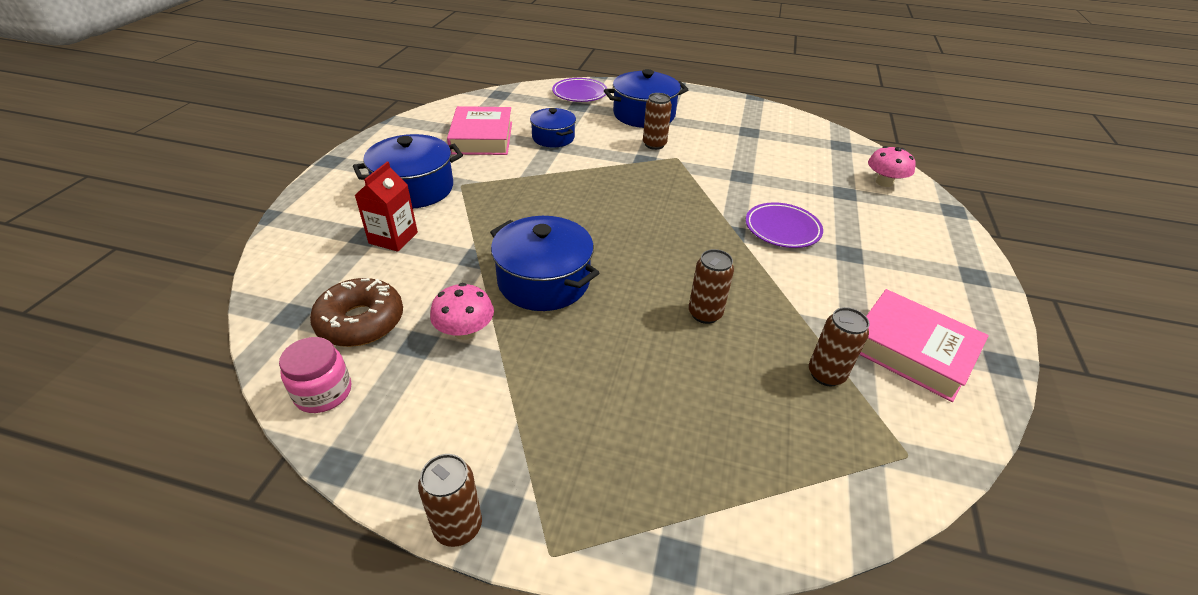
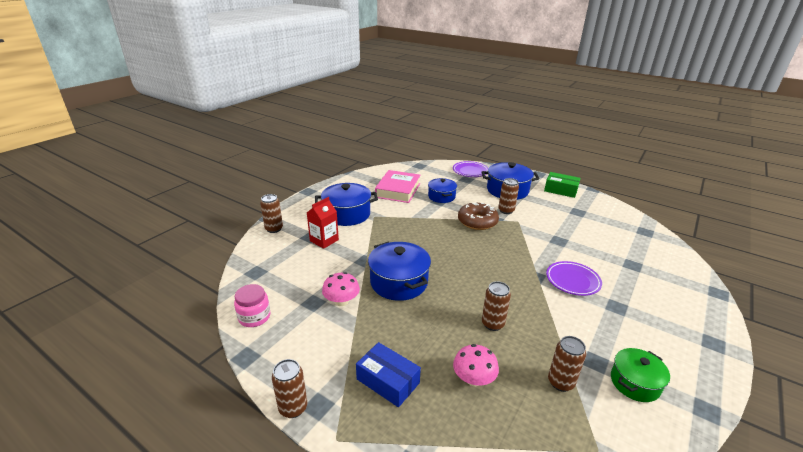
camera: 20 degrees right, 10 degrees down
brown donut [310,278,403,347] -> brown donut moved to [458,203,499,230]
pink book [859,289,989,402] -> green pot [611,348,670,402]
pink mushroom [868,146,916,187] -> pink mushroom moved to [453,344,499,386]
none -> brown can [260,194,283,233]
none -> blue box [356,342,421,407]
none -> green box [544,172,581,198]

